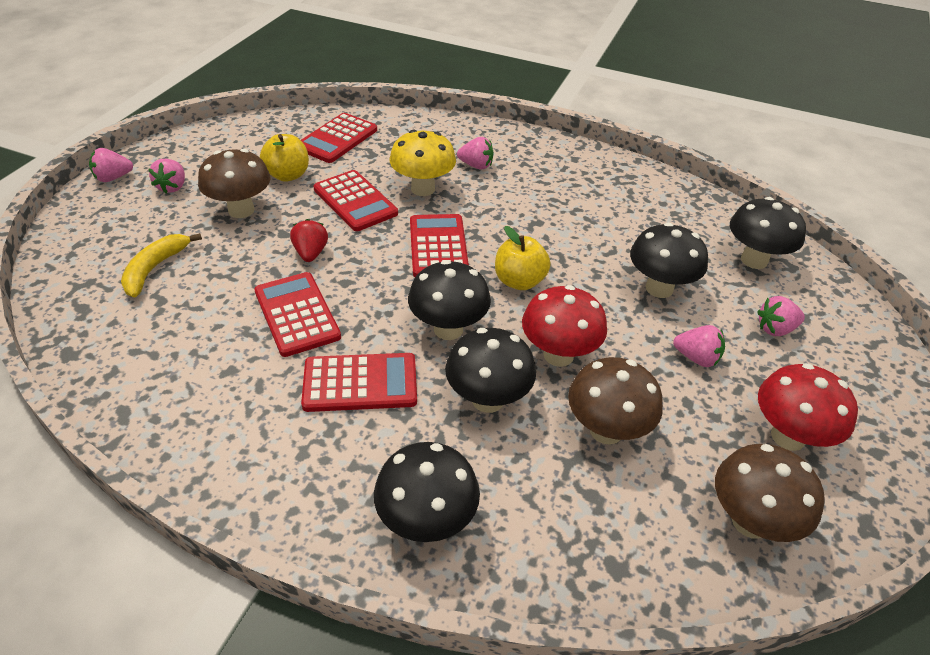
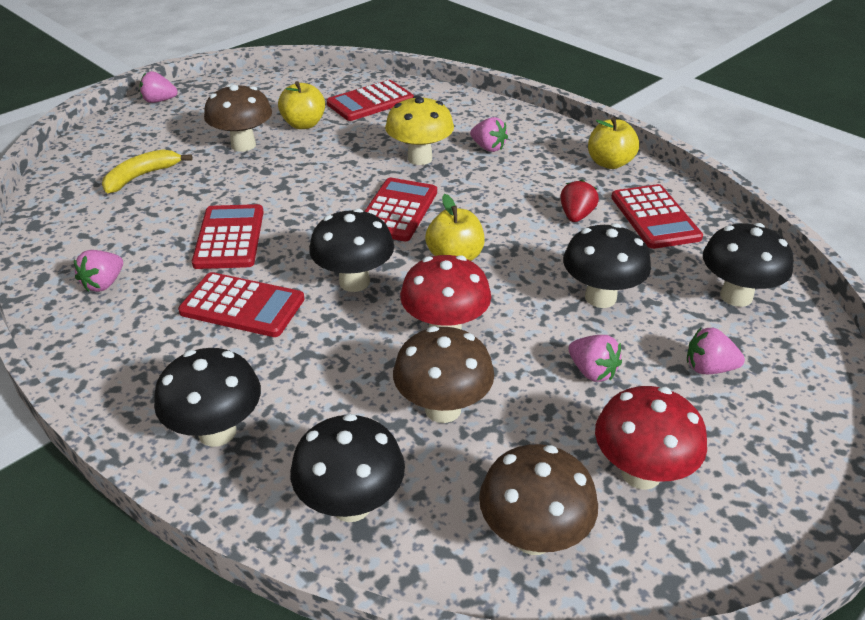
camera: 25 degrees right, 5 degrees down
pink strawberry [149,159,185,193] -> pink strawberry moved to [74,250,123,292]
red strawberry [290,219,328,262] -> red strawberry moved to [560,179,599,222]
red calculator [313,170,398,231] -> red calculator moved to [611,184,703,249]
black mushroom [445,328,536,413] -> black mushroom moved to [290,414,405,522]
none -> yellow apple [588,117,639,169]

